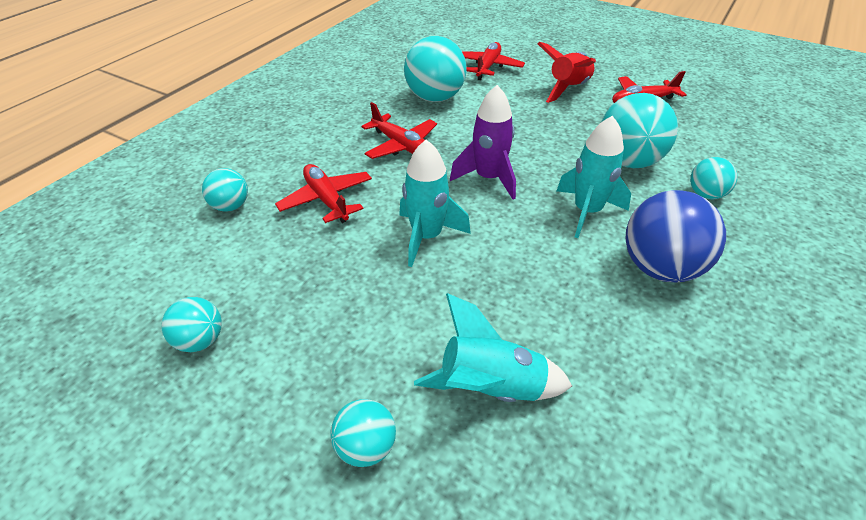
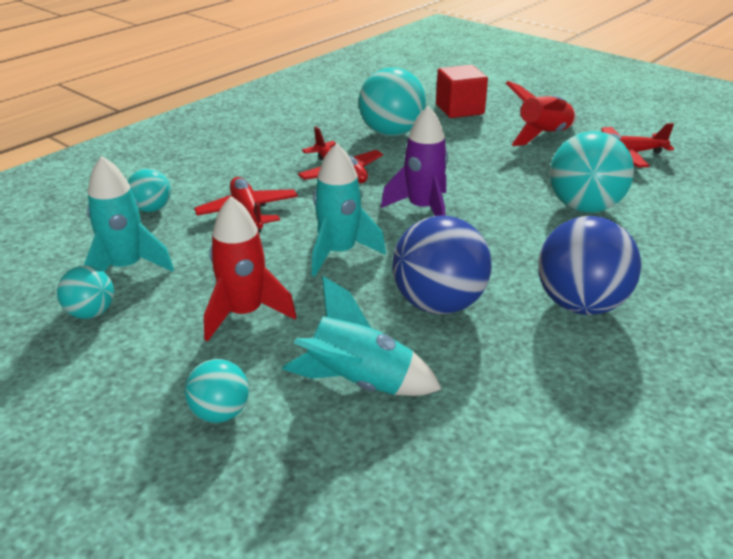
camera: 10 degrees right, 10 degrees down
red plane [462,42,525,80] -> red cube [436,65,488,118]
turquoise rocket [557,115,631,238] -> turquoise rocket moved to [84,156,174,272]
turquoise ball [690,157,737,199] -> none
none -> red rocket [204,196,296,342]
none -> blue ball [392,216,492,314]

